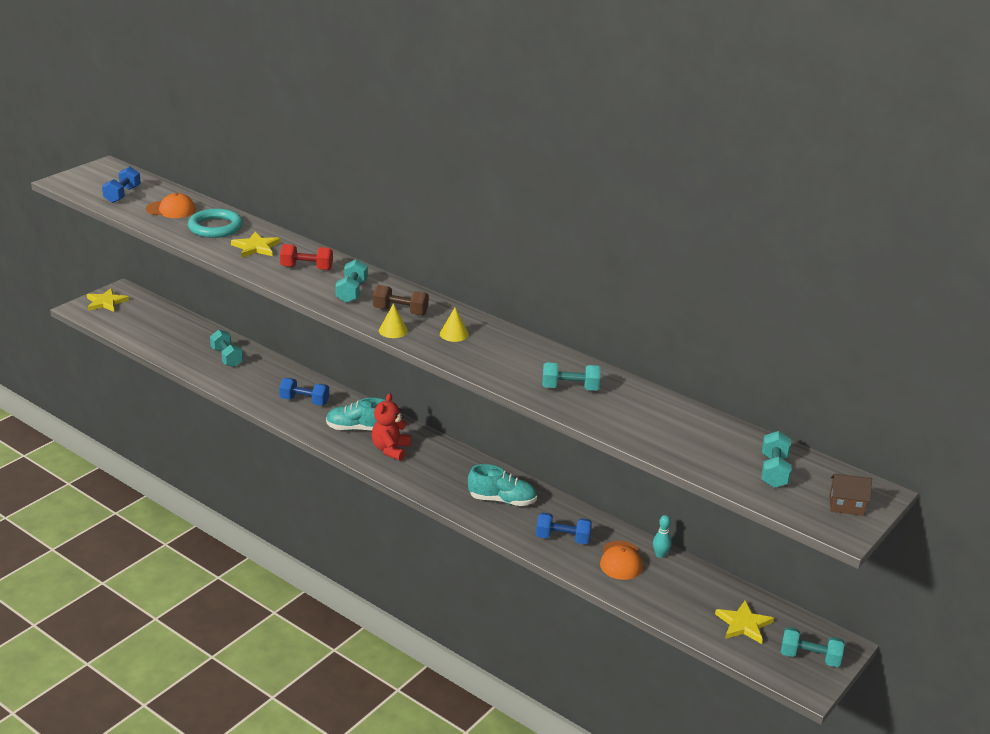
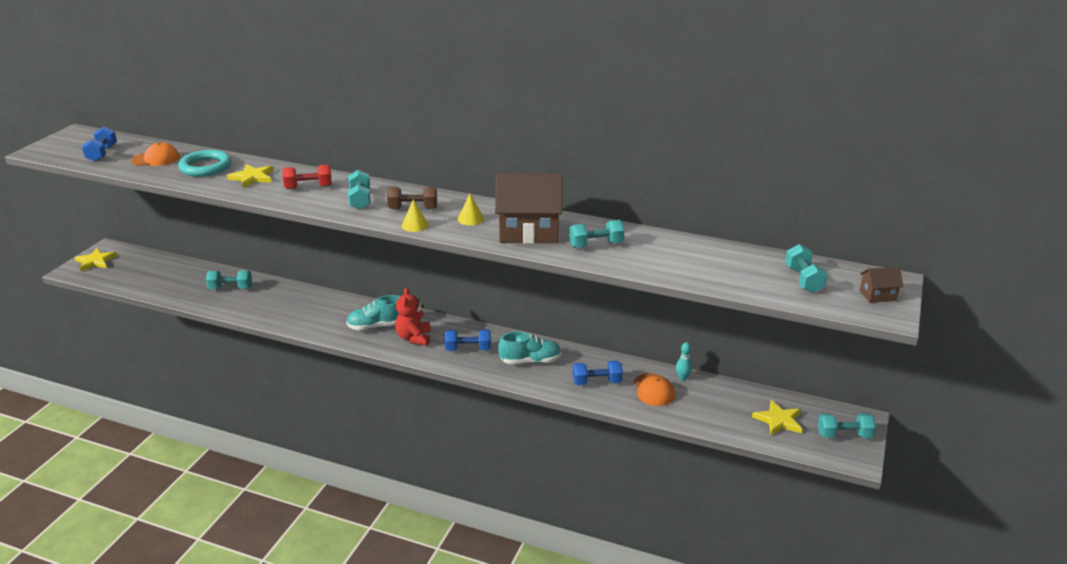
camera: 15 degrees left, 0 degrees up
turquoise dumbbell [210,330,243,367] -> turquoise dumbbell turned 45 degrees counterclockwise [206,270,252,289]
blue dumbbell [279,378,329,405] -> blue dumbbell moved to [445,330,491,351]
none -> brown house [495,173,562,244]

